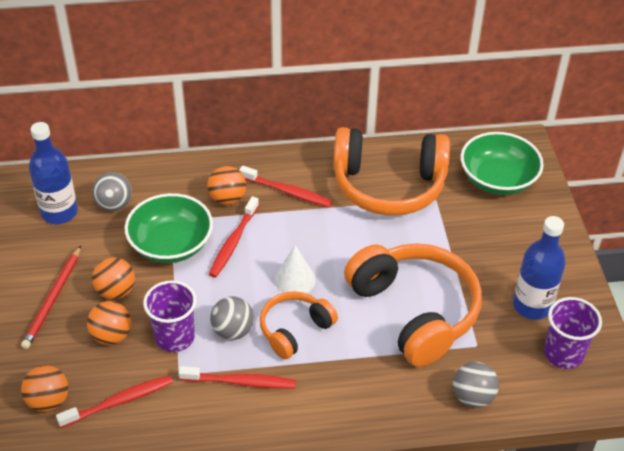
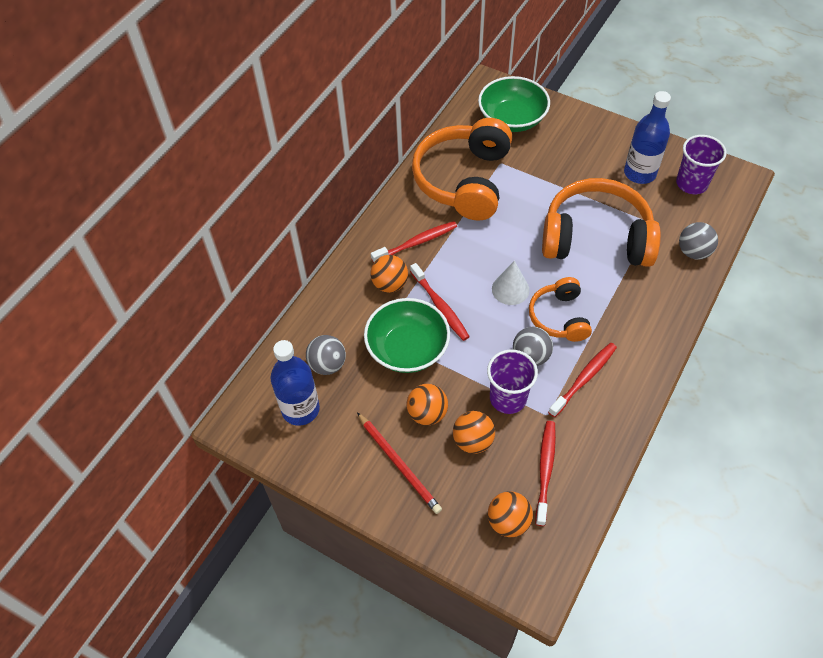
camera: 50 degrees left, 10 degrees up
orange headphones [333,127,450,216] -> orange headphones turned 150 degrees clockwise [412,118,512,221]

